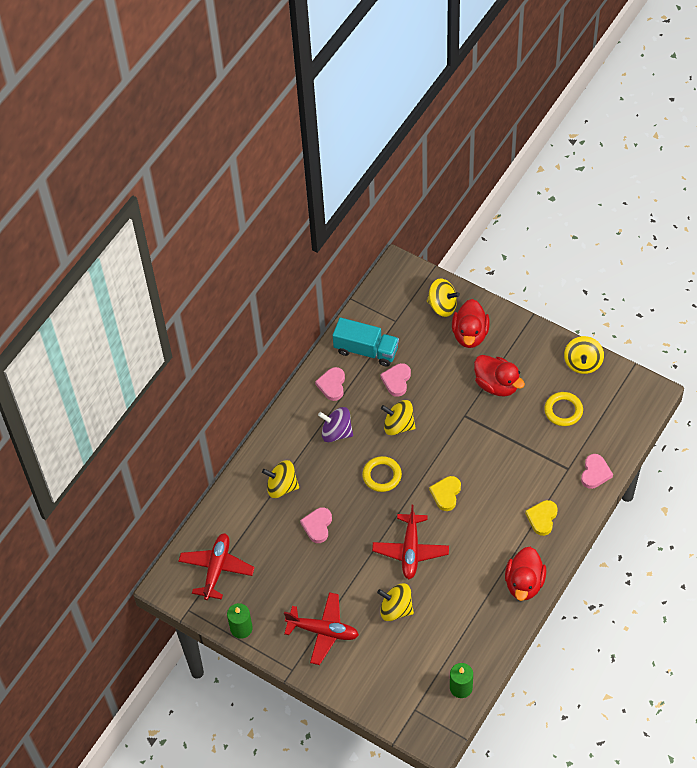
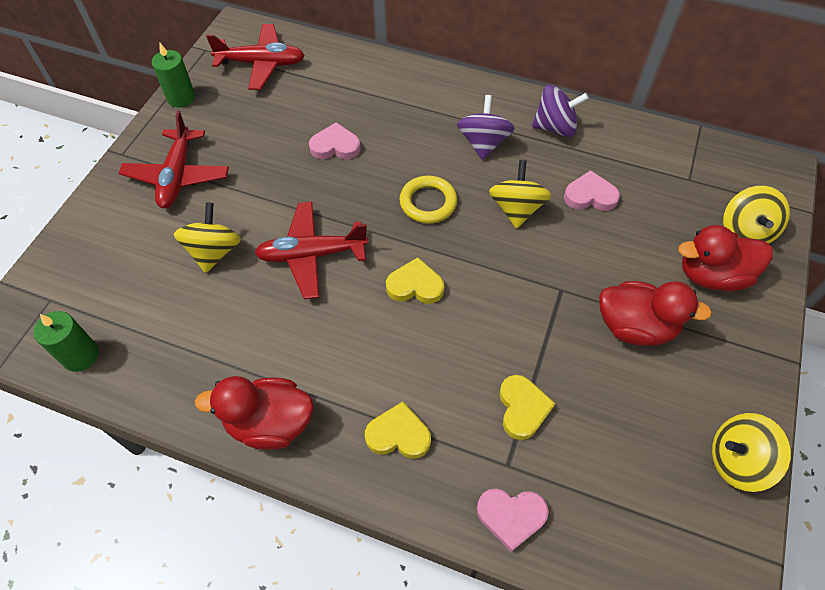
camera: 75 degrees right, 0 degrees up
yellow spinning top [262,460,299,498] -> none
pink heart [315,367,345,401] -> purple spinning top [532,85,589,137]
turquoise truck [333,317,399,367] -> none
red duck [474,355,525,397] -> red duck turned 105 degrees counterclockwise [599,281,712,346]
yellow ring [544,392,583,426] -> none
none -> yellow heart [499,375,555,440]

